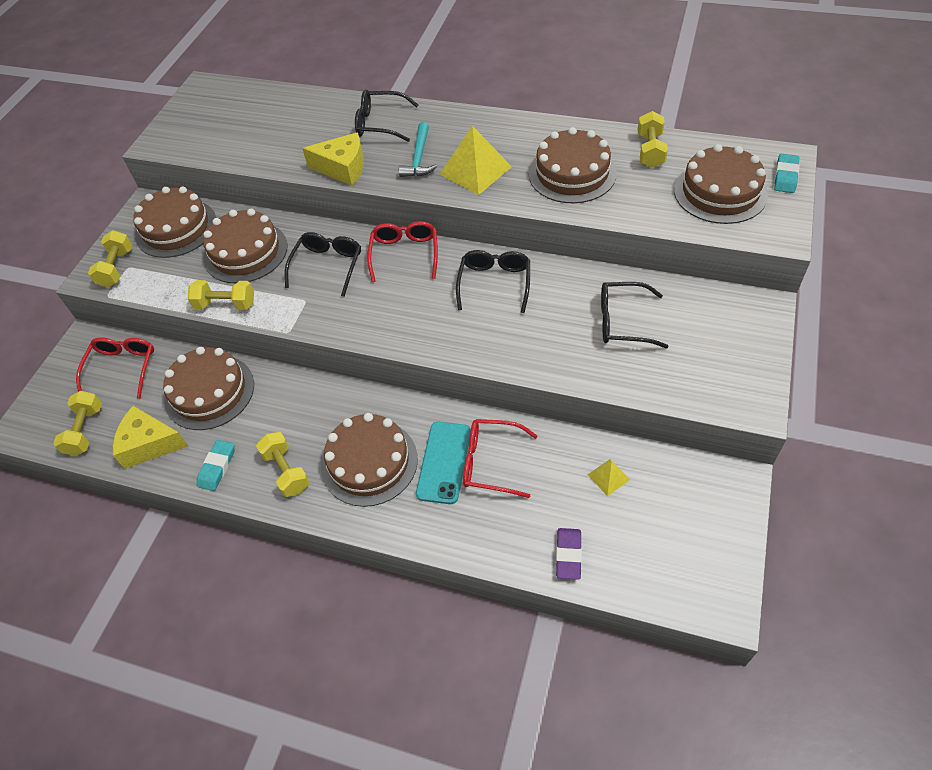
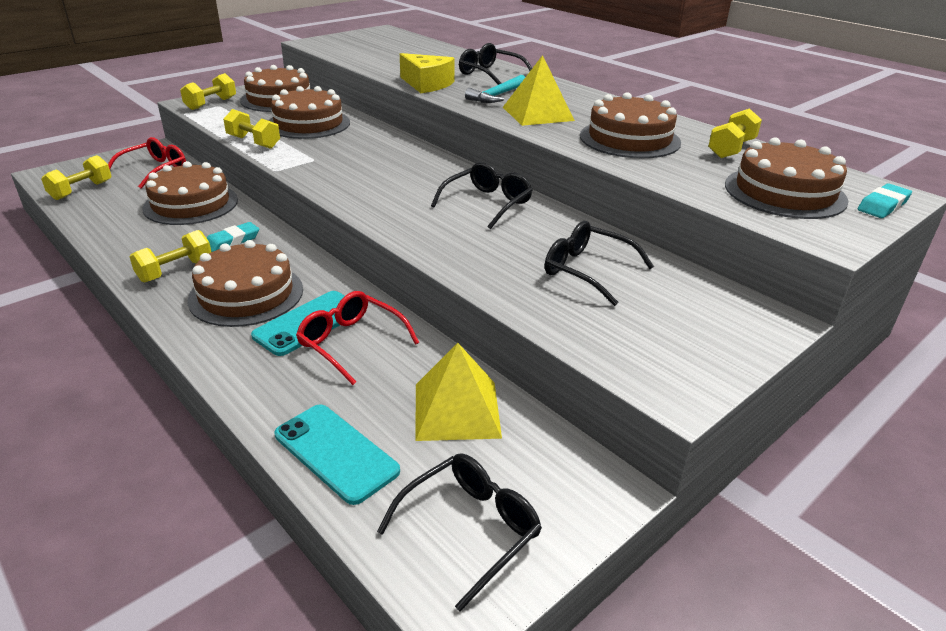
camera: 25 degrees right, 20 degrees down
yellow cheese [113,406,188,469] -> none
turquoise eraser [197,440,235,491] -> turquoise eraser moved to [207,222,259,252]
yellow dumbbell [256,432,310,497] -> yellow dumbbell turned 45 degrees clockwise [130,230,211,282]
black glasses [285,232,361,297] -> black glasses moved to [377,453,542,611]
red glasses [367,221,438,282] -> none
purple eraser [556,528,582,580] -> turquoise phone [275,404,400,505]
yellow pyramid [588,459,630,496] -> yellow pyramid [415,343,502,441], size x2.01

